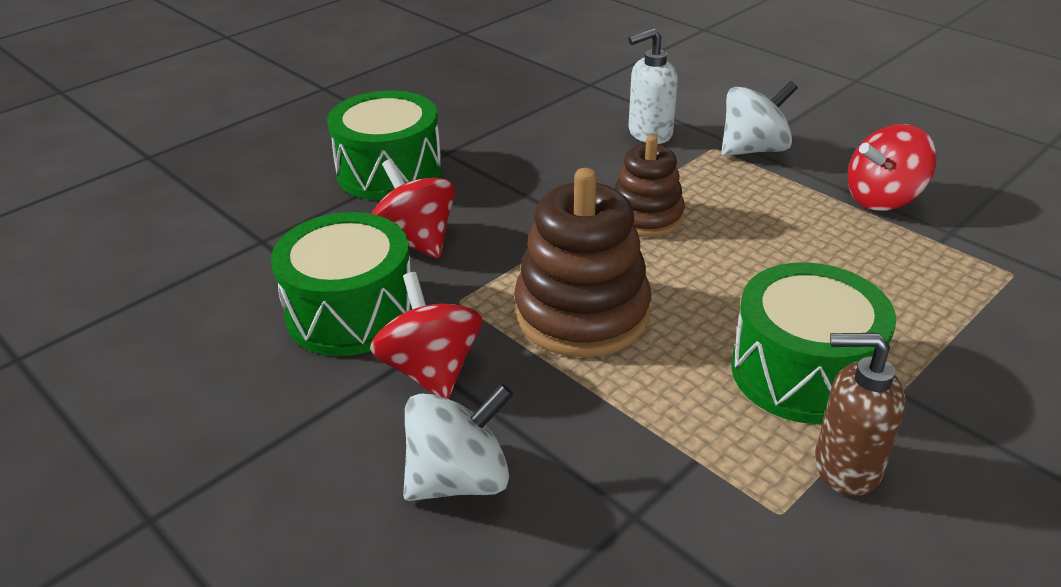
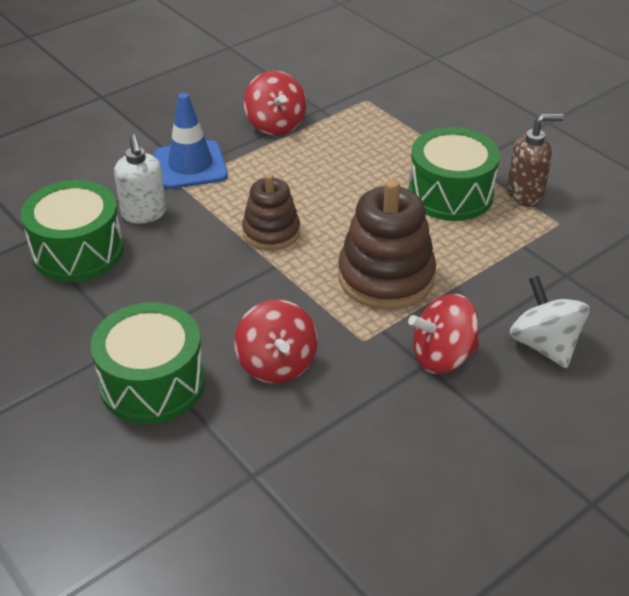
camera: 85 degrees left, 5 degrees up
green drum [271,212,412,356] -> green drum moved to [21,180,124,282]
red spinning top [371,159,455,259] -> red spinning top turned 75 degrees counterclockwise [234,300,318,384]
white spinning top [721,81,798,156] -> blue traffic cone [154,93,228,189]
brown soap dispenser [815,333,906,496] -> brown soap dispenser turned 120 degrees counterclockwise [507,114,564,207]

